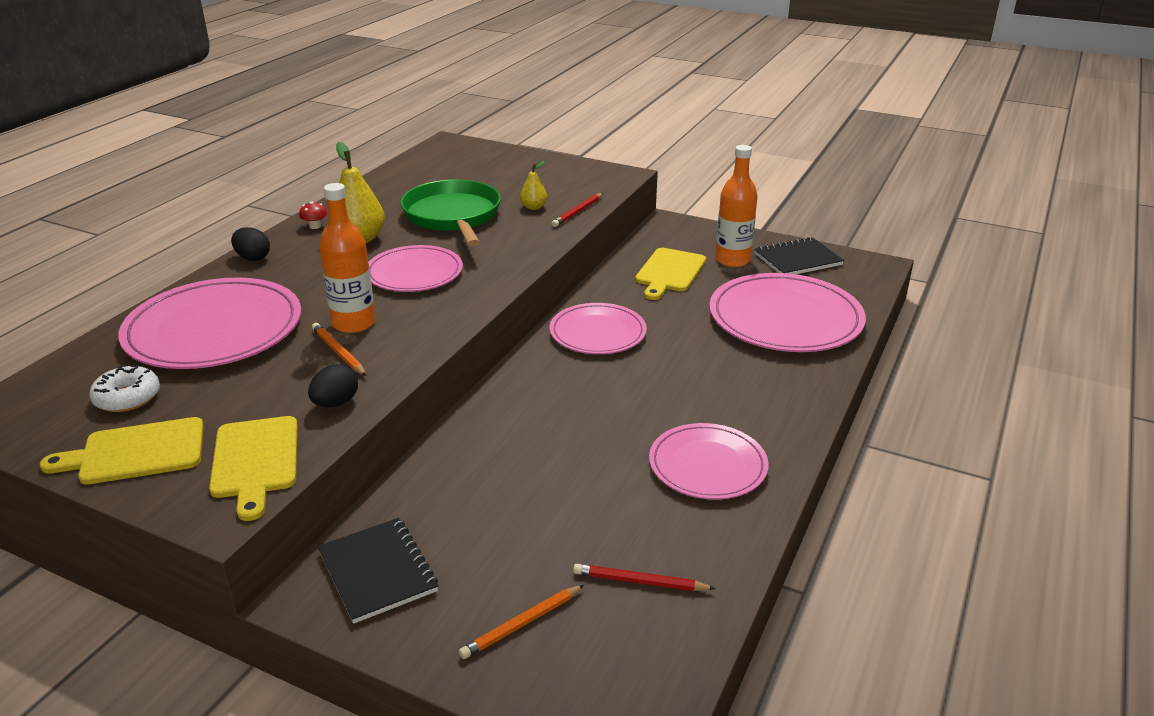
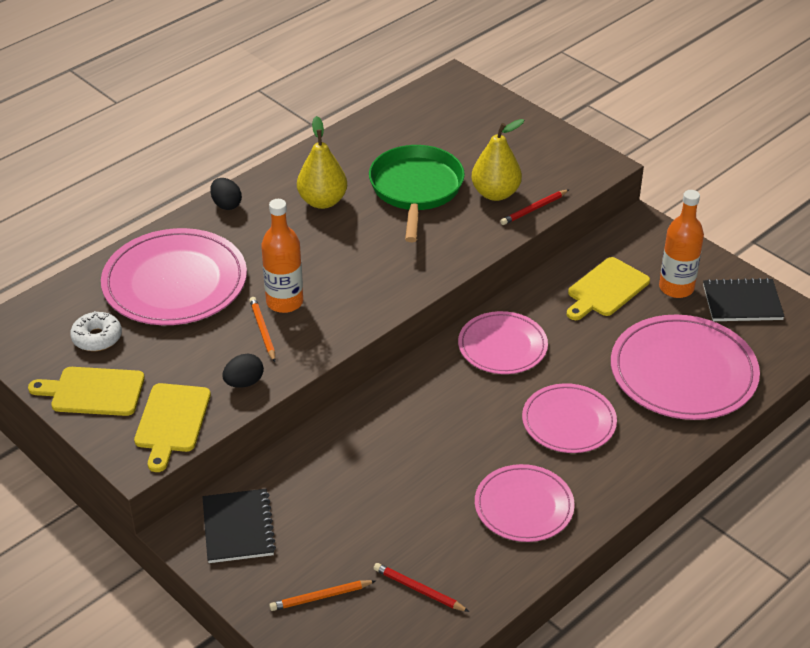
camera: 20 degrees right, 10 degrees up
red mushroom [299,202,327,229] -> none
pink plate [368,245,463,292] -> pink plate moved to [522,383,617,453]
yellow pear [520,161,547,210] -> yellow pear [471,119,524,201], size x1.87

